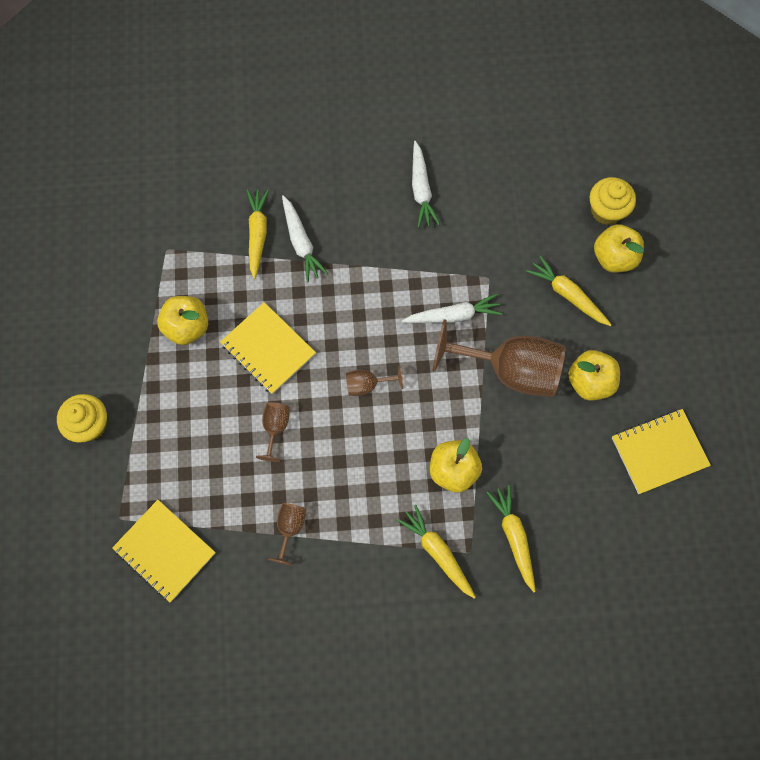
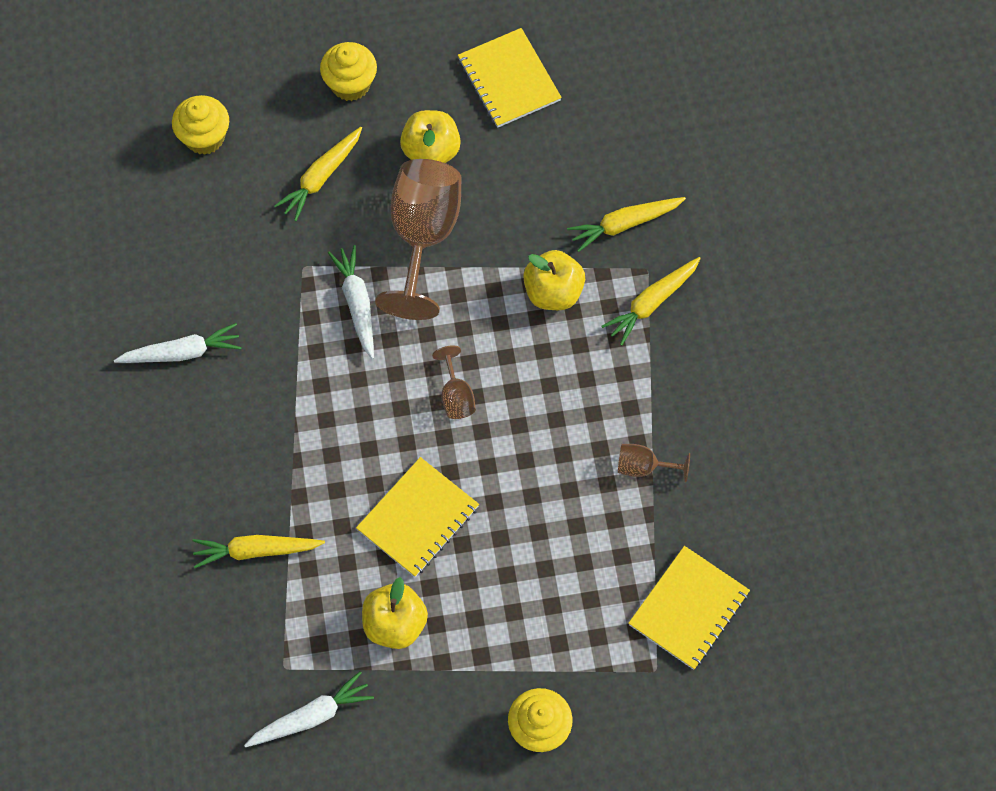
camera: 95 degrees left, 5 degrees down
brown goblet [256,402,290,462] -> none
white carrot [282,195,328,282] -> white carrot moved to [244,671,374,747]
yellow apple [594,224,644,273] -> none
none -> yellow cupcake [320,42,377,101]

